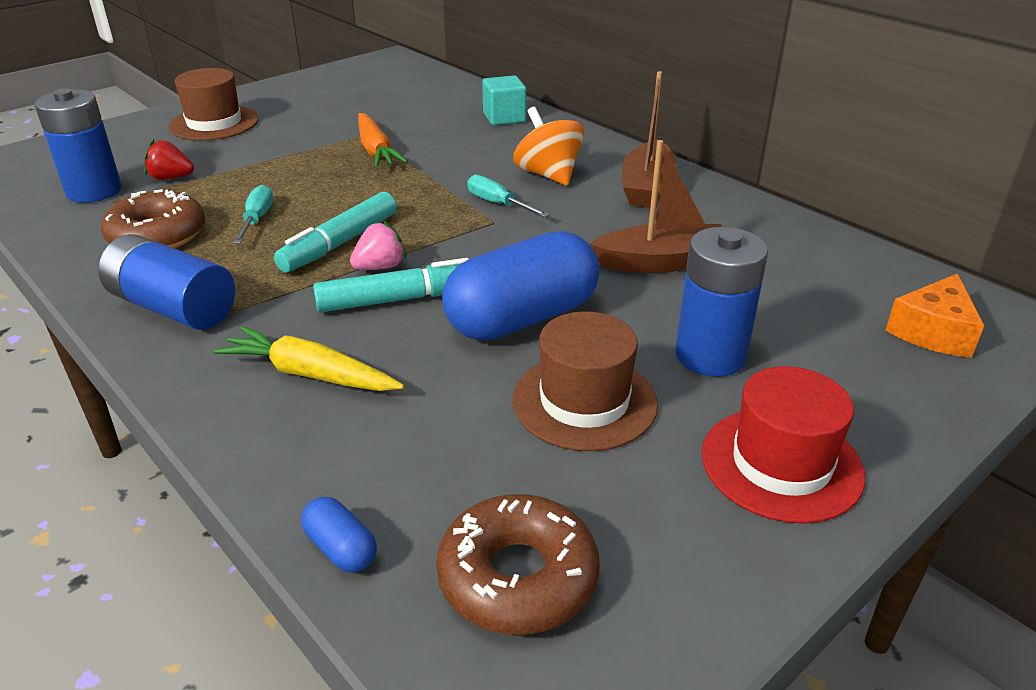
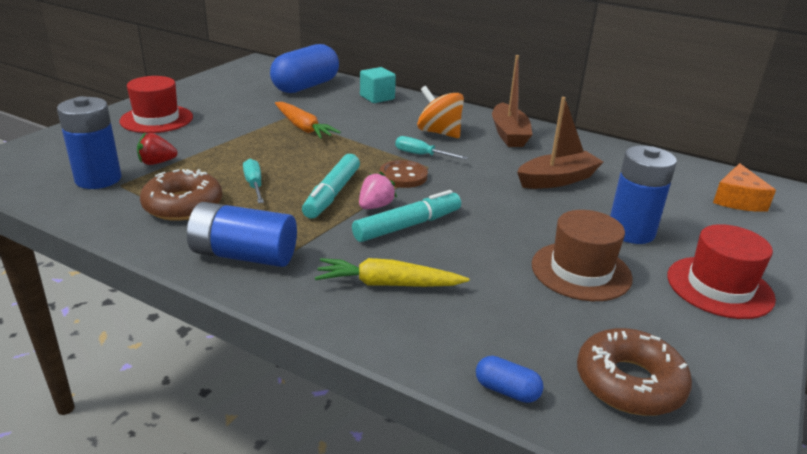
camera: 20 degrees left, 5 degrees down
brown hat [169,68,259,140] -> red hat [120,76,193,133]
blue capsule [442,231,600,341] -> blue capsule moved to [270,44,339,93]
none -> brown button [379,160,428,188]

